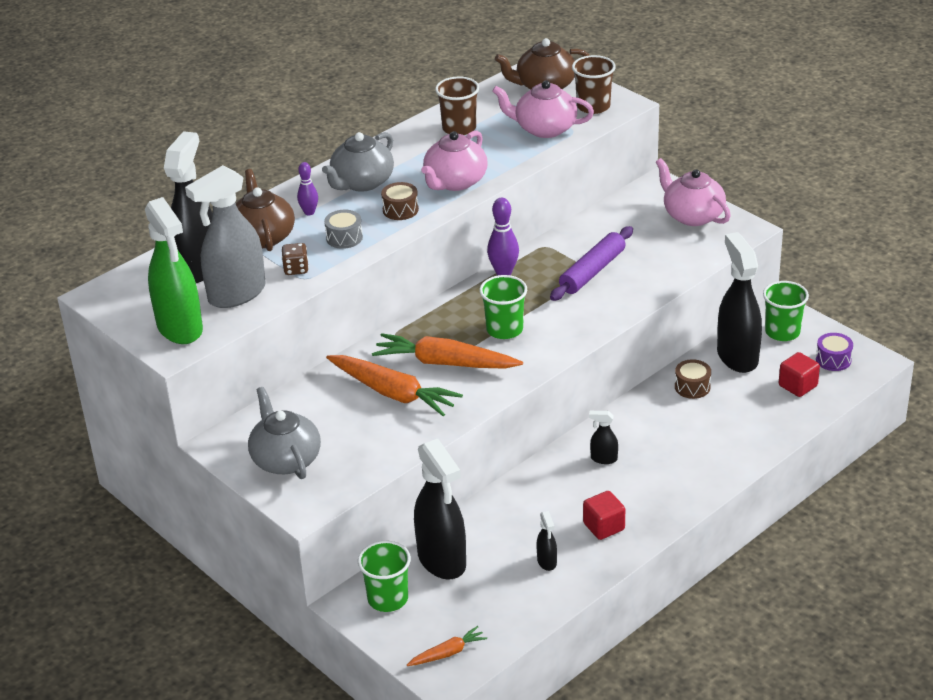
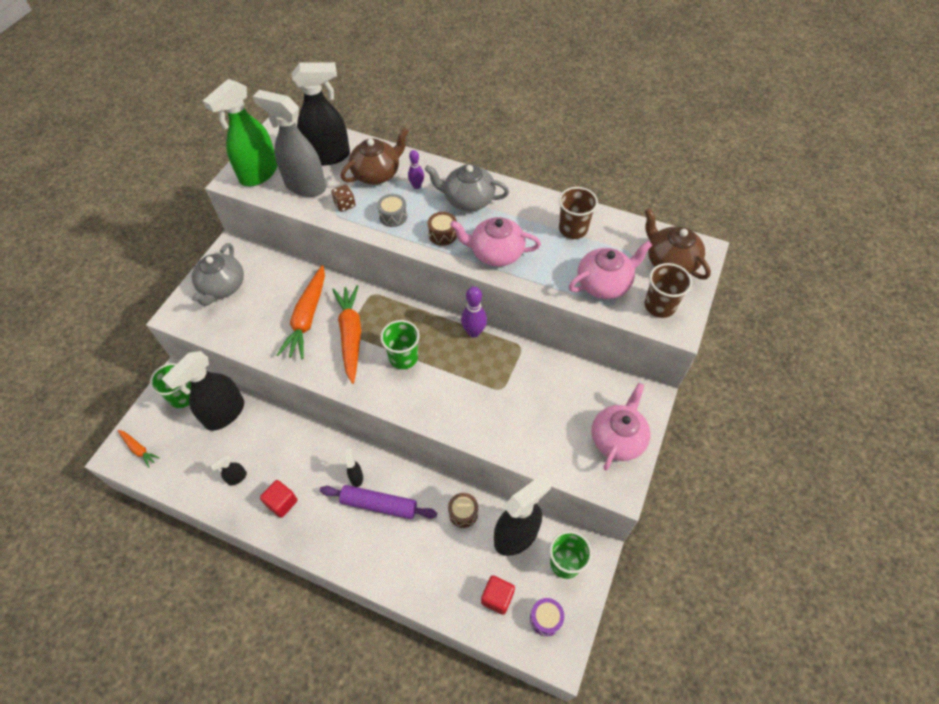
camera: 65 degrees right, 20 degrees up
grey teapot [248,387,321,479] -> grey teapot turned 150 degrees clockwise [192,243,244,306]
pink teapot [492,80,594,138] -> pink teapot turned 75 degrees clockwise [569,240,652,299]
purple rolling pin [550,226,633,301] -> purple rolling pin moved to [320,485,437,519]

